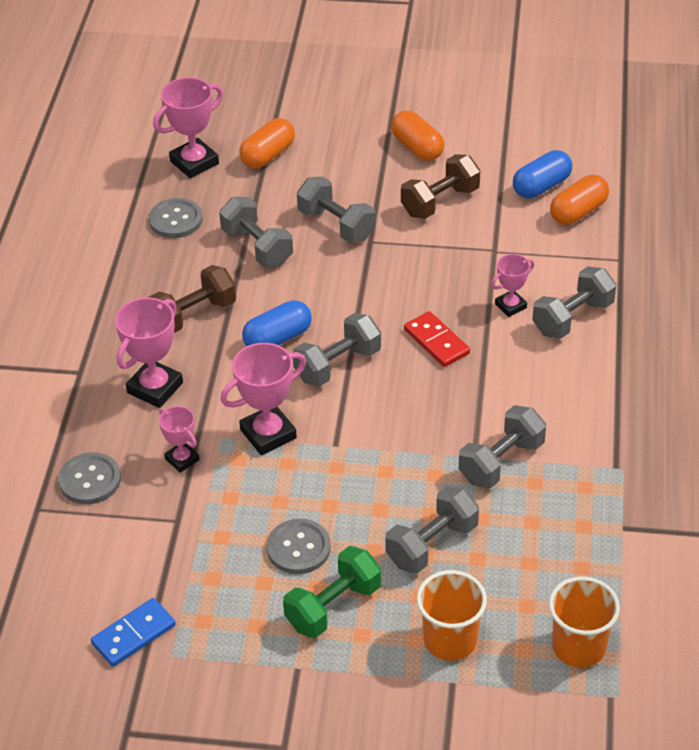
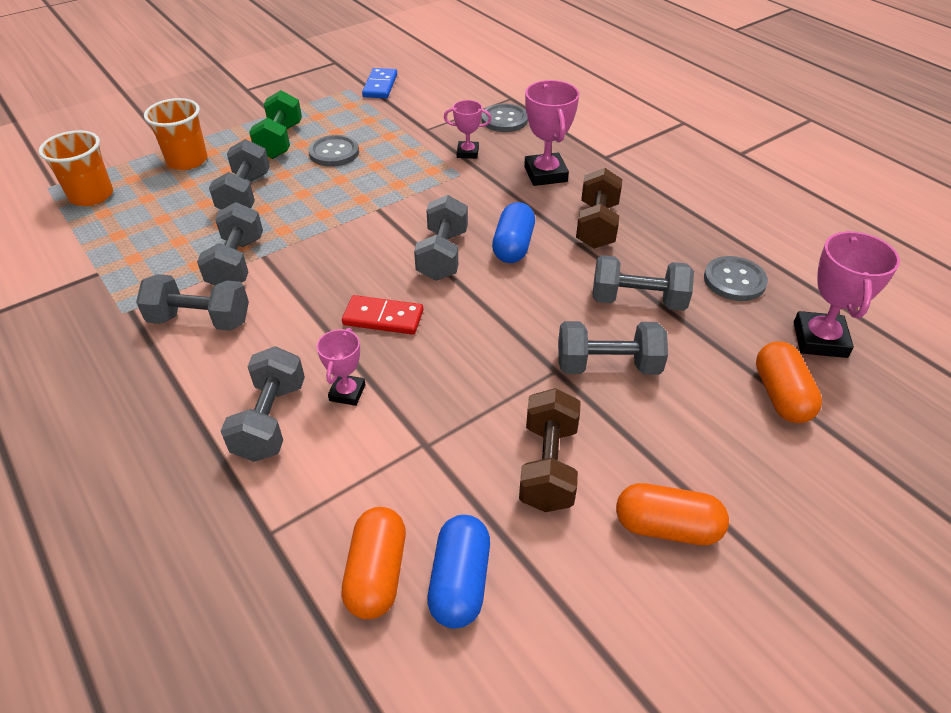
camera: 135 degrees right, 0 degrees up
pink trophy [220,343,306,455] -> none
none -> grey dumbbell [136,274,249,331]

